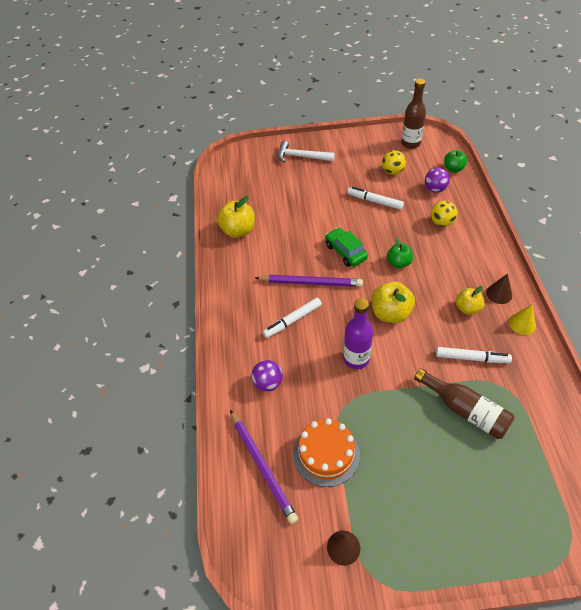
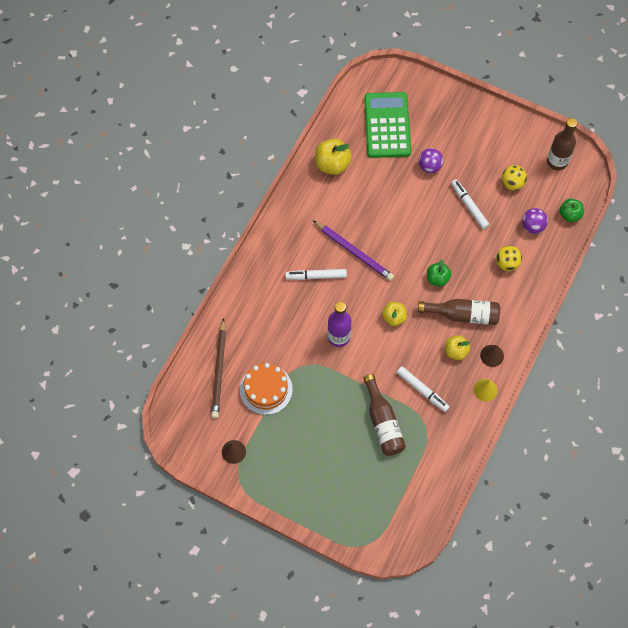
camera: 30 degrees right, 15 degrees up
purple pencil [230,410,298,524] -> brown pencil [211,318,226,418]
purple ball [251,360,283,392] -> purple ball moved to [418,148,444,173]
white hammer [278,141,335,163] -> none
green car [325,228,368,267] -> none
yellow apple [372,281,415,323] -> yellow apple [382,302,407,326], size x0.65
none -> green calculator [364,92,411,158]
none -> brown bottle [418,299,500,325]

